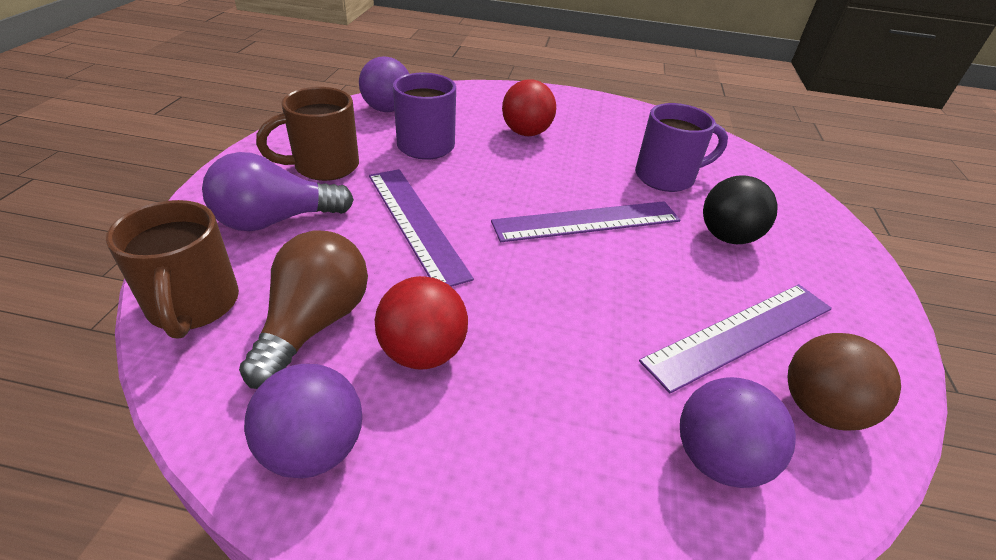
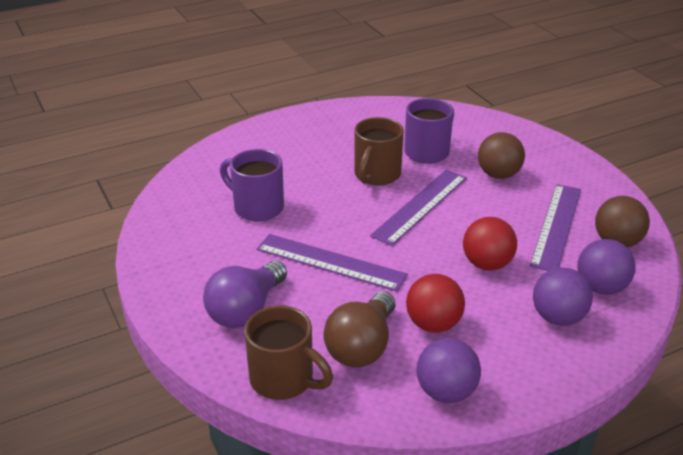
camera: 35 degrees left, 5 degrees down
brown light bulb [239,230,368,389] -> brown light bulb turned 135 degrees counterclockwise [324,291,395,367]
brown mug [256,87,359,181] -> brown mug moved to [354,117,404,186]
purple ball [359,56,409,112] -> purple ball moved to [533,268,593,326]
red ball [502,79,556,136] -> red ball moved to [463,217,517,270]
black ball [703,175,778,244] -> brown ball [478,132,525,179]

